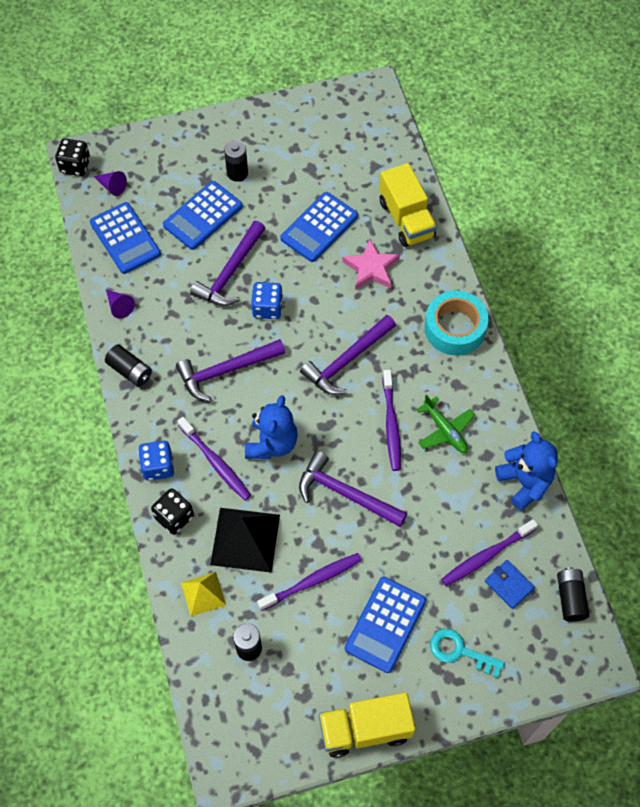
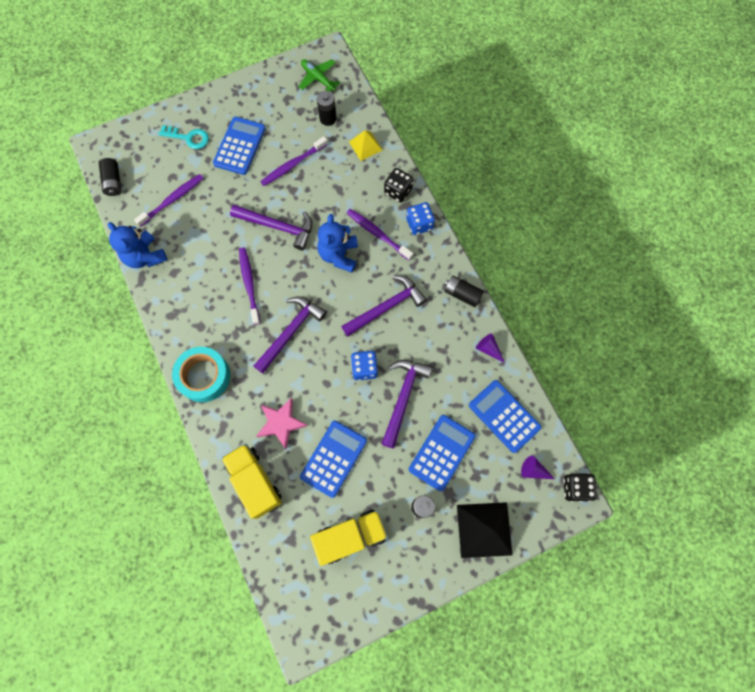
camera: 170 degrees right, 10 degrees up
black pyramid [210,508,280,573] -> black pyramid moved to [457,502,513,558]
yellow truck [319,692,415,758] -> yellow truck moved to [310,510,388,566]
green plane [416,394,475,453] -> green plane moved to [298,59,340,92]
blue wallet [485,560,535,609] -> none

